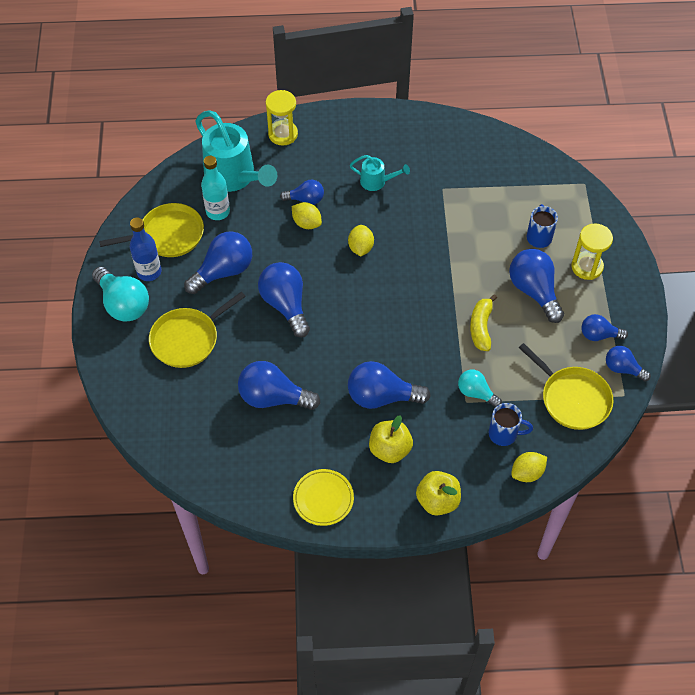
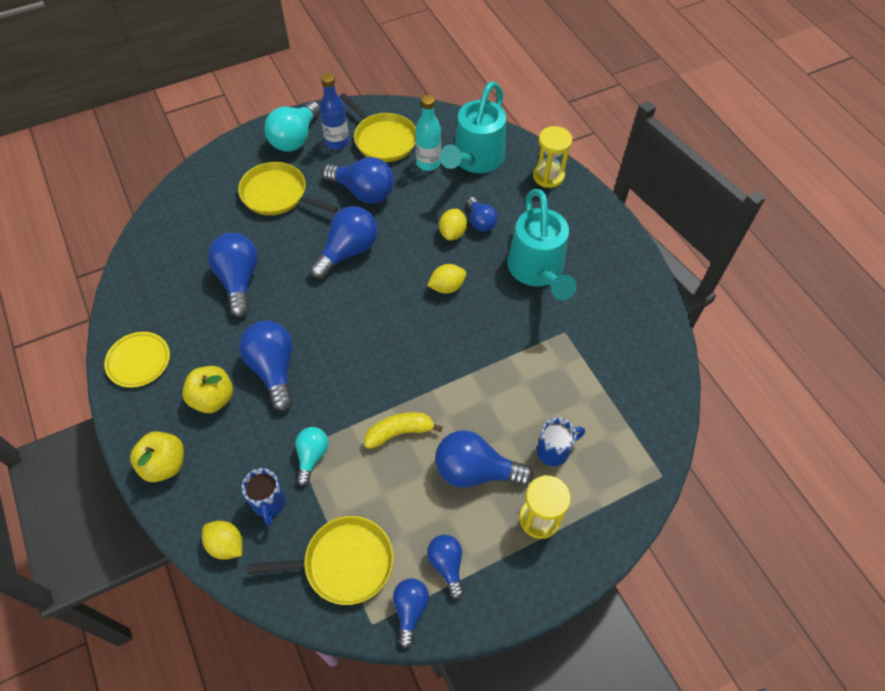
camera: 65 degrees right, 0 degrees up
turquoise watering can [350,155,410,191] -> turquoise watering can [507,189,577,300], size x2.02
blue light bulb [509,249,564,323] -> blue light bulb turned 120 degrees counterclockwise [435,430,533,487]
yellow pan [519,343,614,430] -> yellow pan turned 120 degrees counterclockwise [247,516,393,605]

